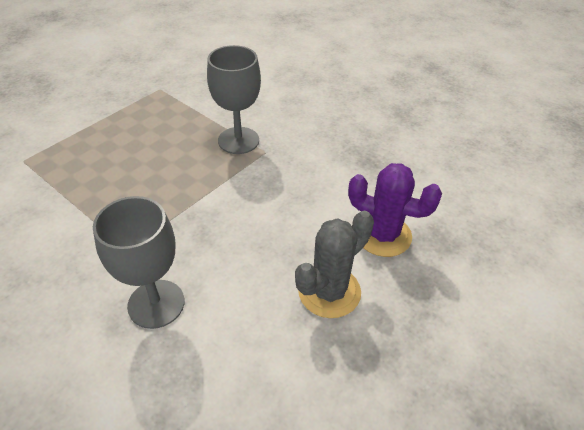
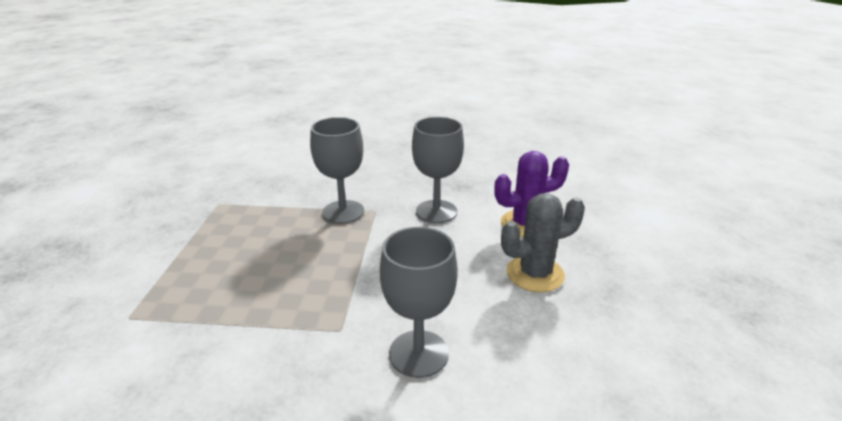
camera: 35 degrees left, 15 degrees down
grey cactus [295,211,374,318] -> grey cactus turned 60 degrees clockwise [501,193,585,292]
none -> grey goblet [412,117,464,223]

